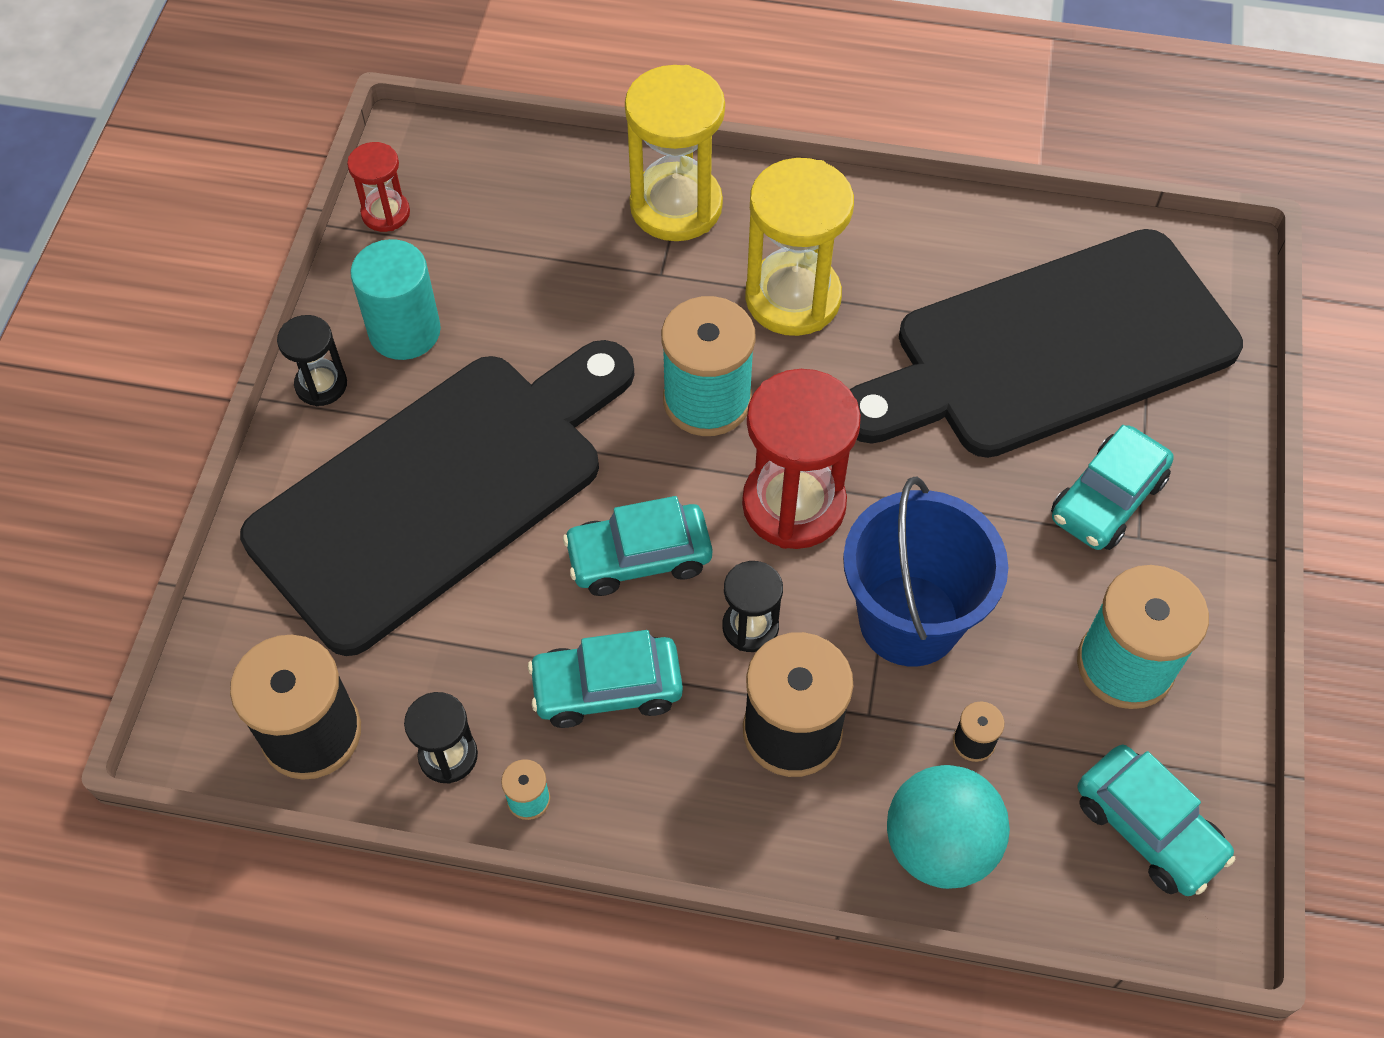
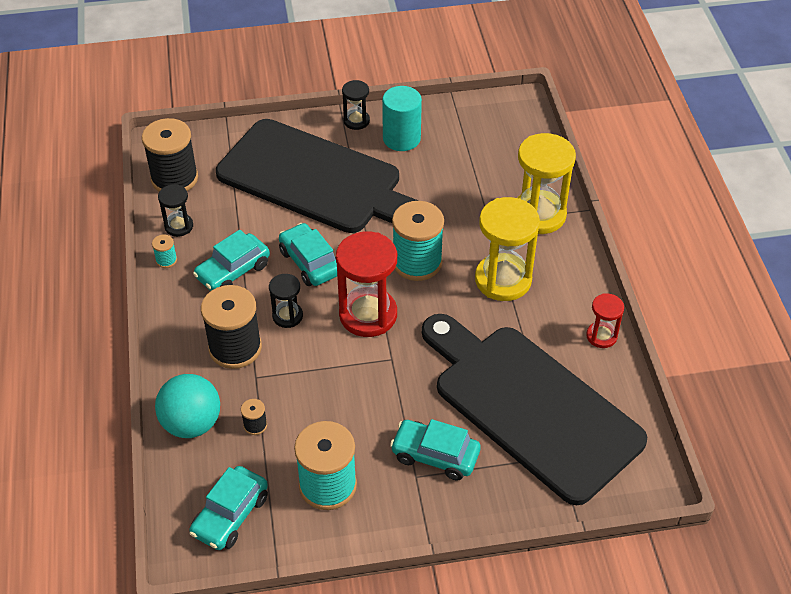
camera: 70 degrees right, 10 degrees down
red hourglass [347,142,410,232] -> red hourglass moved to [586,293,624,348]
turquoise car [528,630,683,728] -> turquoise car turned 105 degrees counterclockwise [193,230,270,291]
blue bucket [843,477,1008,666] -> none

